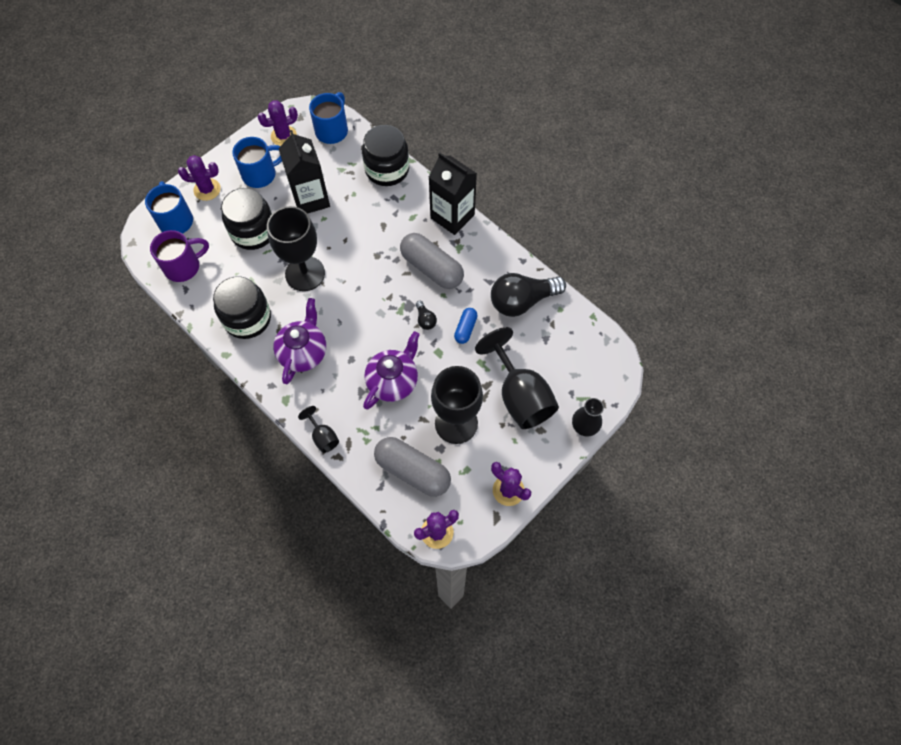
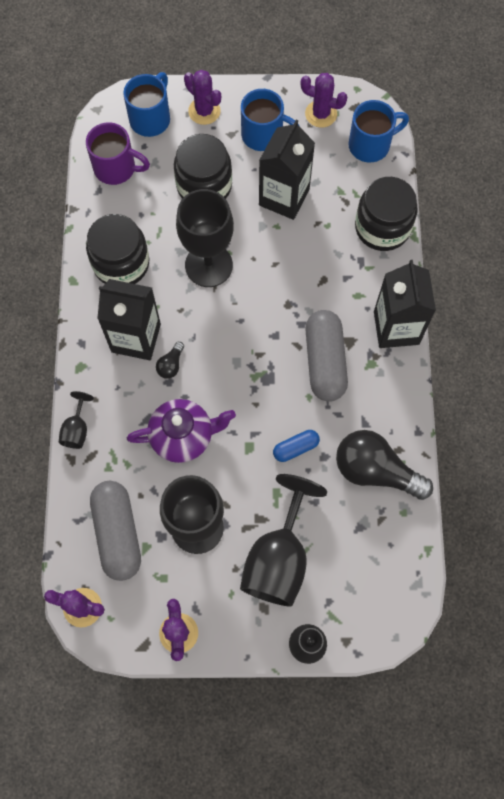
camera: 45 degrees right, 5 degrees up
purple teapot [273,298,326,384] -> black carton [97,279,161,360]
black light bulb [416,301,437,330] -> black light bulb moved to [156,342,184,379]

